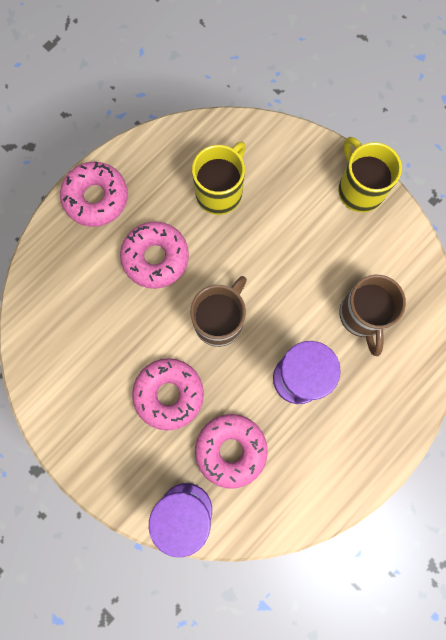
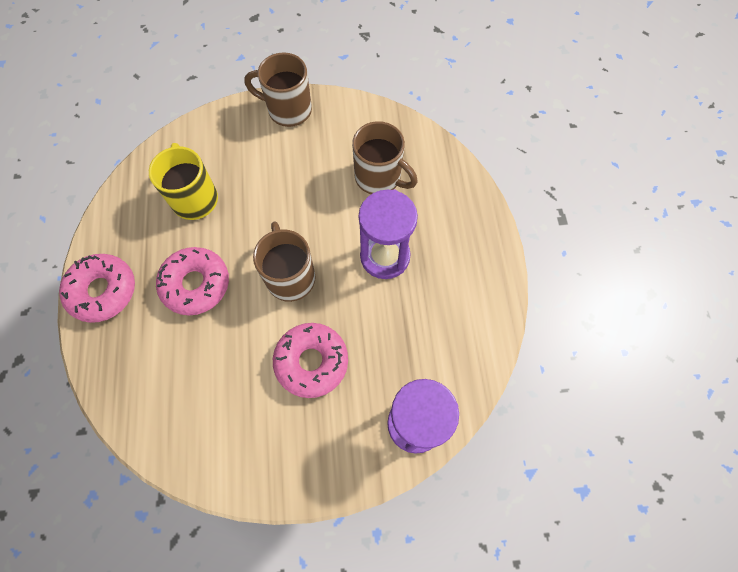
camera: 50 degrees left, 10 degrees down
pink donut [195,414,268,488] -> none
yellow mug [338,137,402,213] -> brown mug [244,52,312,127]

